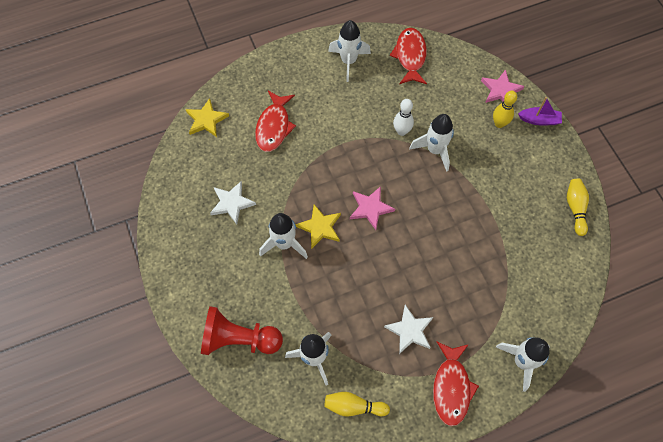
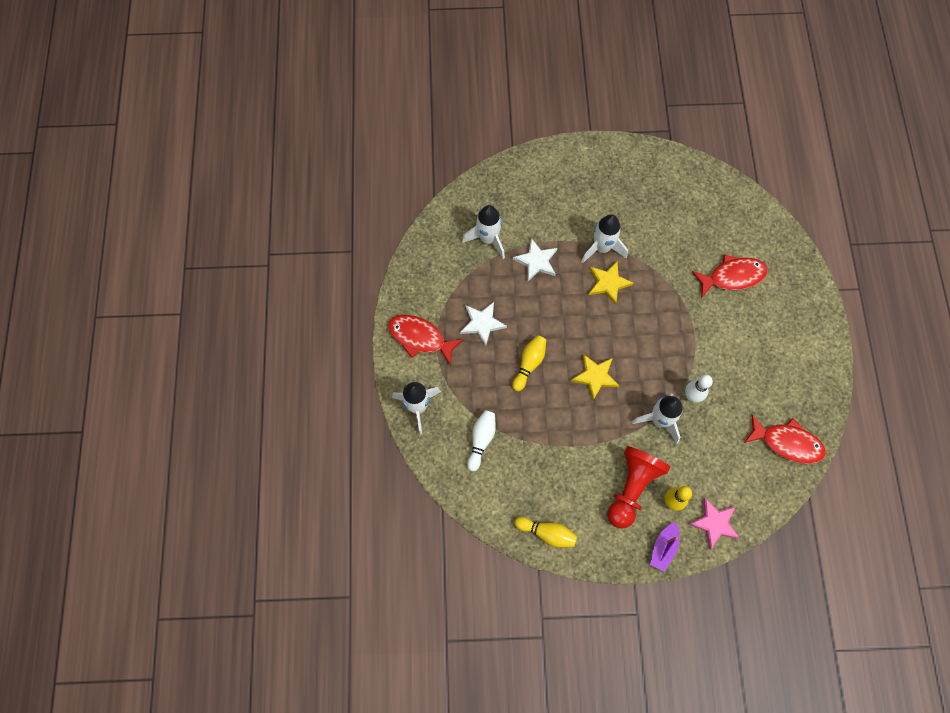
camera: 110 degrees right, 5 degrees up
yellow star [186,98,229,137] -> yellow star moved to [571,354,619,400]
red pawn [201,306,283,355] -> red pawn moved to [607,446,670,529]
white star [210,181,256,224] -> white star moved to [513,238,557,281]
red fish [255,91,296,152] -> red fish turned 135 degrees clockwise [692,255,768,298]
yellow bowling pin [324,392,390,416] -> yellow bowling pin moved to [512,335,546,391]
white rocket [328,20,371,82] -> none
pink star [350,186,395,230] -> none
none -> white bowling pin [467,410,496,471]

